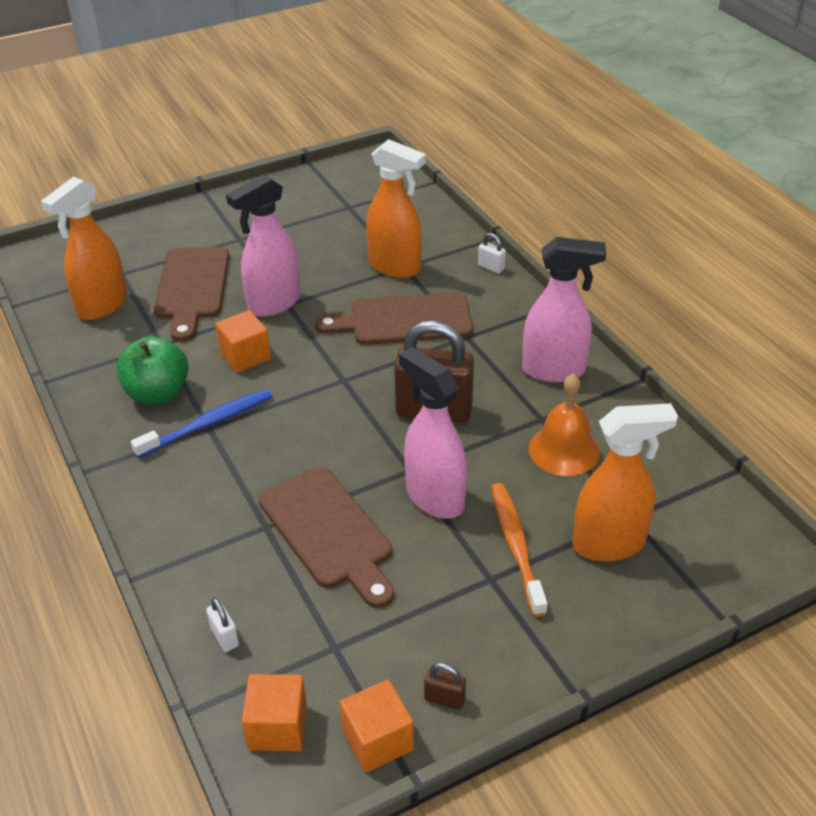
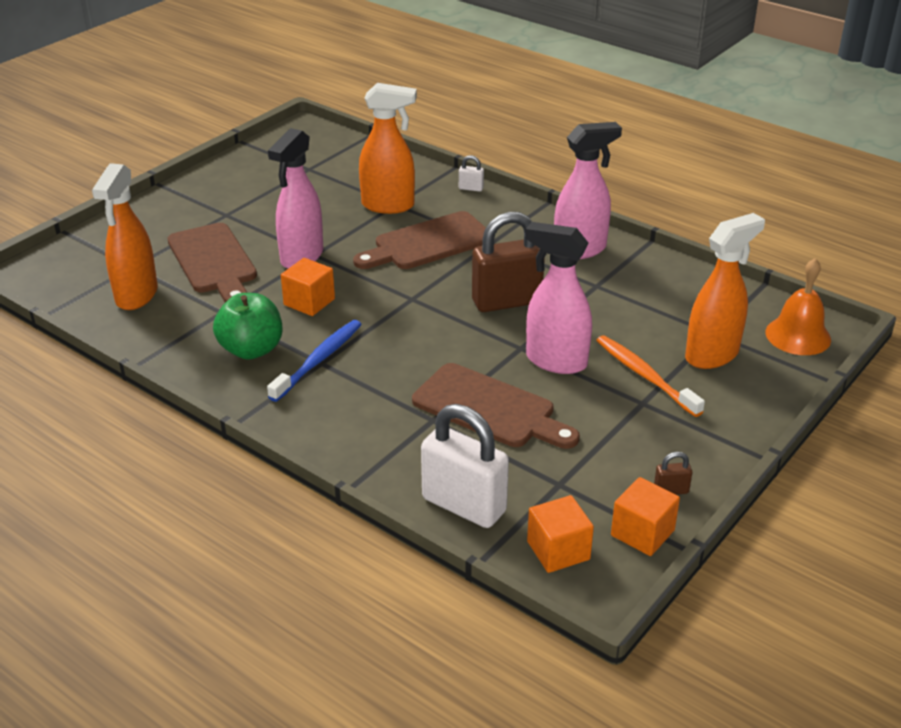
camera: 25 degrees left, 5 degrees down
white padlock [206,597,239,652] -> white padlock [421,404,509,528], size x2.43
orange bell [529,373,600,476] -> orange bell moved to [765,258,831,355]

